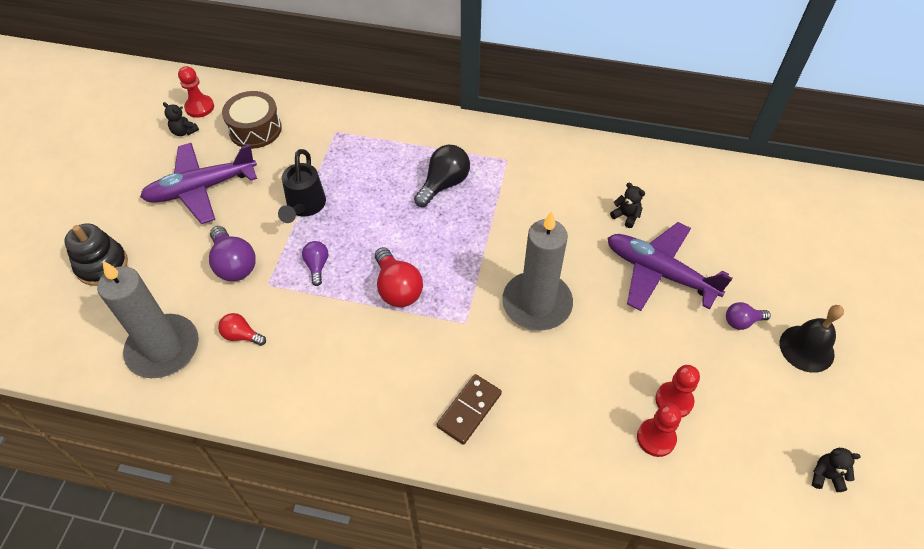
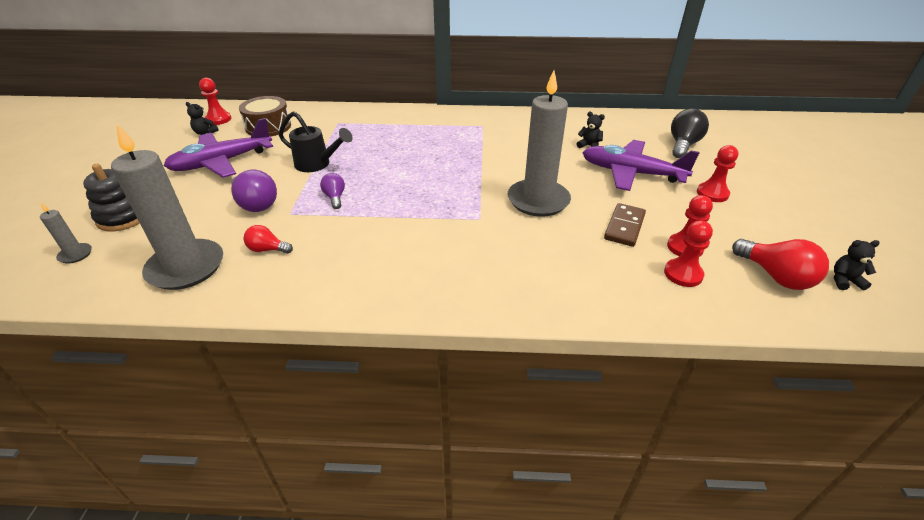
camera: 10 degrees left, 15 degrees down
black watering can [278,149,326,223] -> black watering can turned 60 degrees counterclockwise [279,111,353,172]
red light bulb [375,247,423,307] -> red light bulb moved to [732,239,829,290]
black light bulb [414,145,470,207] -> black light bulb moved to [671,109,709,158]
brown domino [437,374,502,445] -> brown domino moved to [604,203,646,247]
purple light bulb [726,302,771,330] -> red pawn [697,145,738,202]
black bell [780,305,844,373] -> none
none -> grey candle [40,203,92,264]

